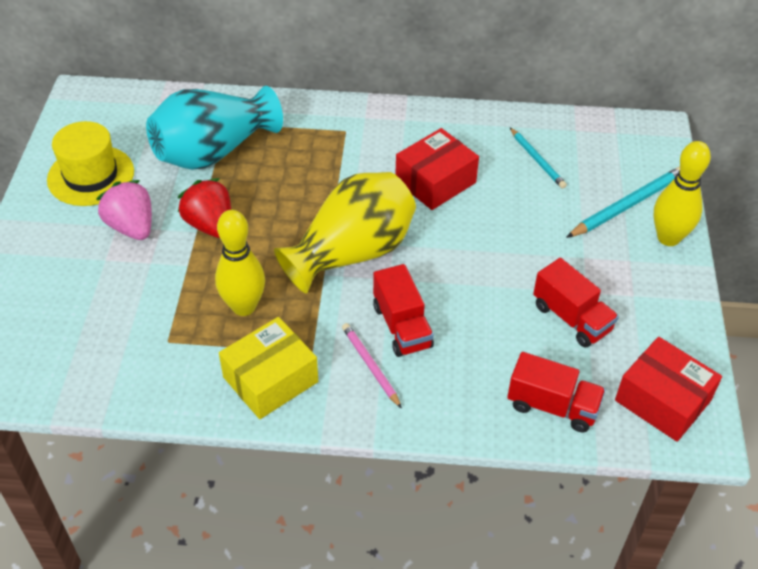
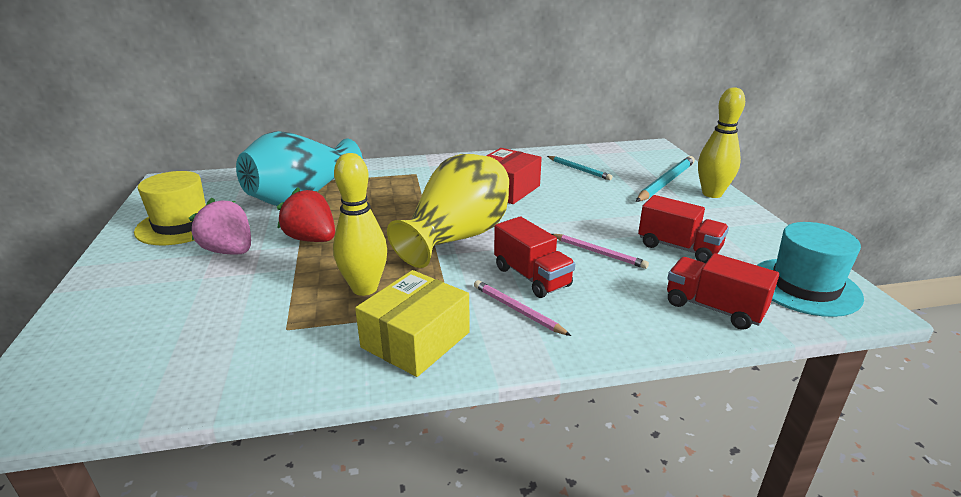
camera: 15 degrees left, 20 degrees down
red truck [507,352,606,432] -> red truck turned 150 degrees counterclockwise [667,253,779,330]
red box [615,337,722,442] -> turquoise hat [757,222,864,317]
none -> pink pencil [552,234,649,269]

